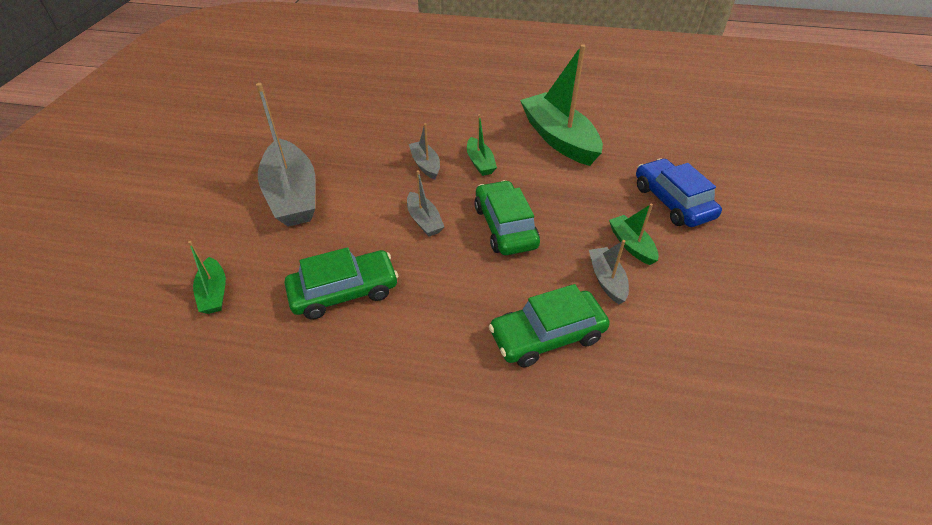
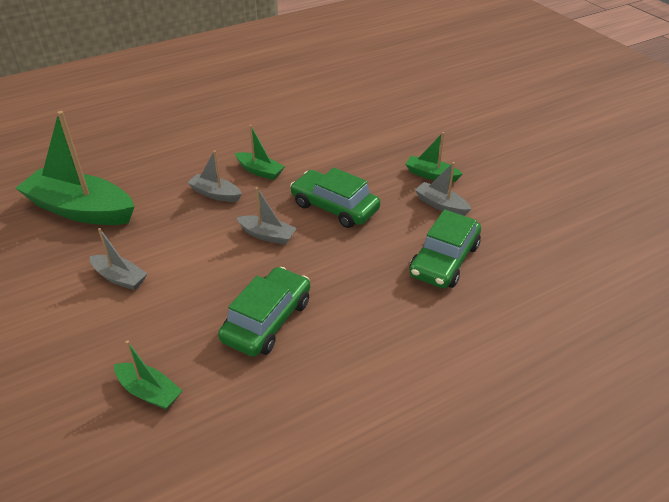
camera: 40 degrees left, 5 degrees down
grey boat [256,83,316,227] -> grey boat [90,228,148,290], size x0.48
green boat [520,44,603,166] -> green boat moved to [16,111,135,225]
blue car [636,158,722,227] -> none

